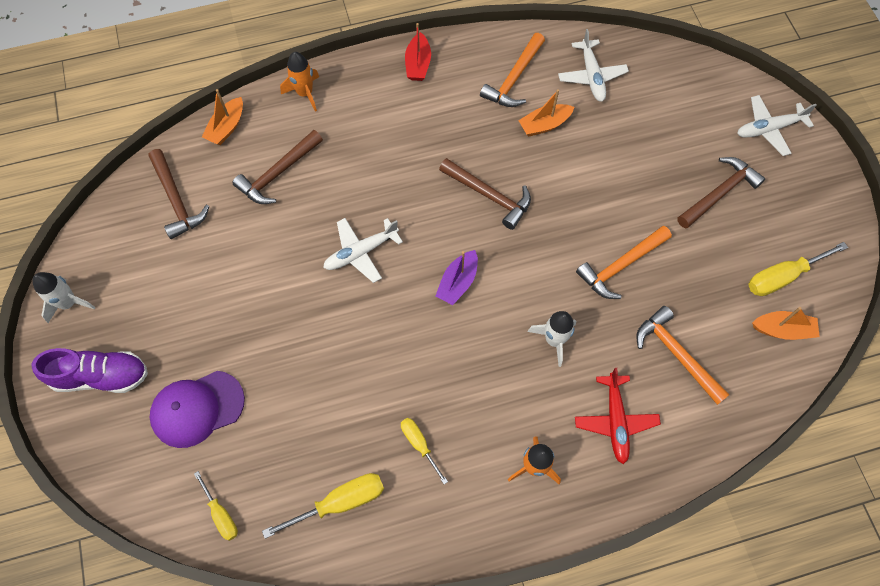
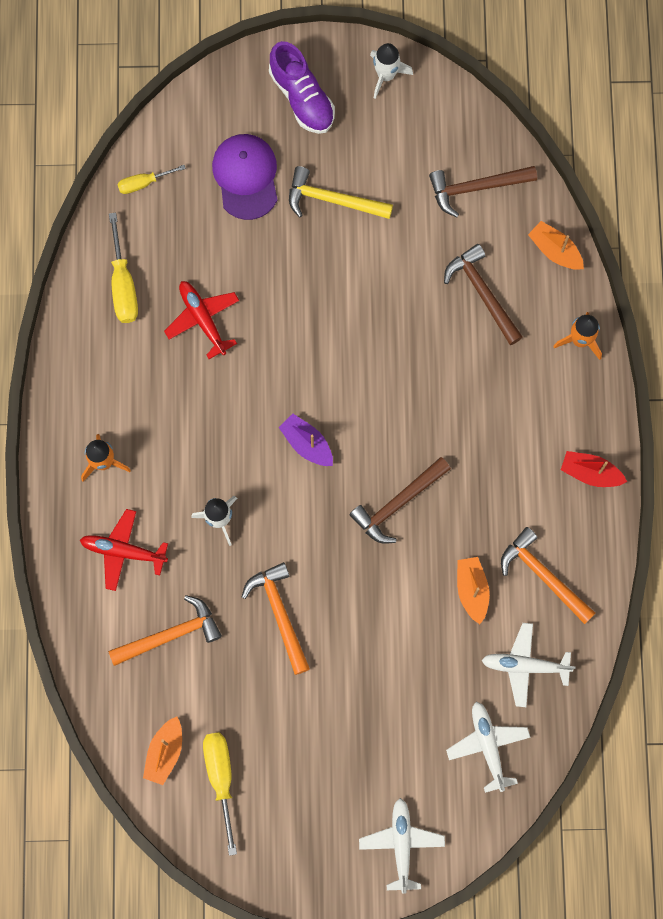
camera: 105 degrees right, 10 degrees up
purple shoe [31,348,148,393] -> purple shoe turned 45 degrees counterclockwise [269,41,335,134]
white plane [323,218,403,283] -> white plane moved to [446,702,531,793]
yellow screwdriver [401,418,448,484] -> none
brown hammer [677,157,766,228] -> none
none -> red plane [164,281,239,359]
none -> yellow hammer [289,166,393,219]

